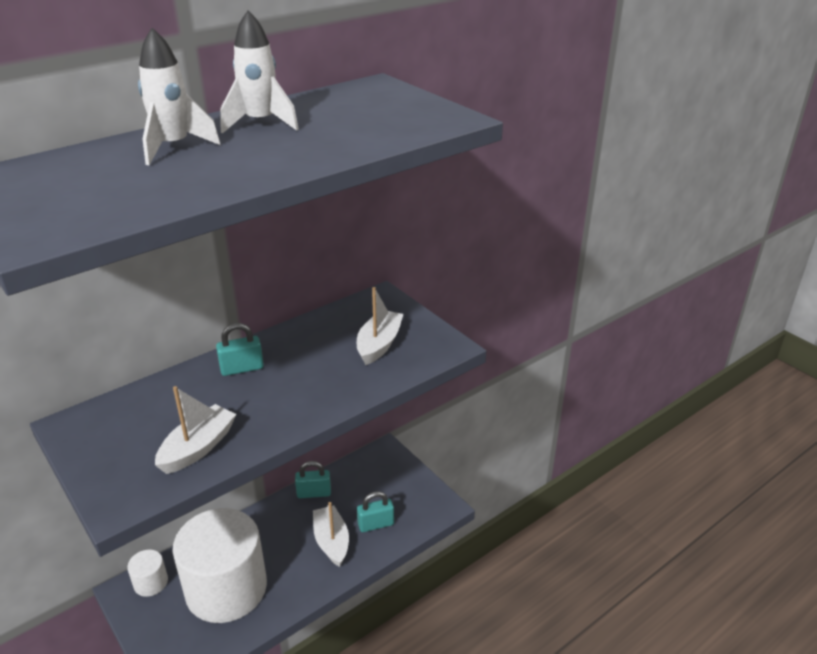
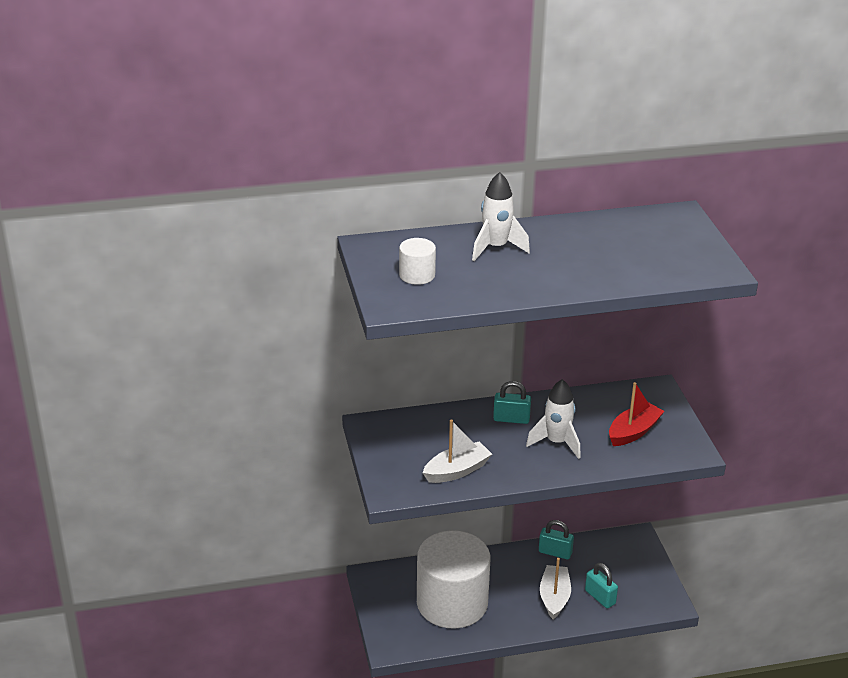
camera: 25 degrees right, 0 degrees up
white cylinder [127,550,168,597] -> white cylinder moved to [399,238,436,285]
white rocket [220,11,299,134] -> white rocket moved to [526,379,581,459]
white boat [357,287,404,365] -> red boat [609,382,664,446]
turquoise padlock [357,491,394,532] -> turquoise padlock turned 45 degrees clockwise [585,563,618,608]

